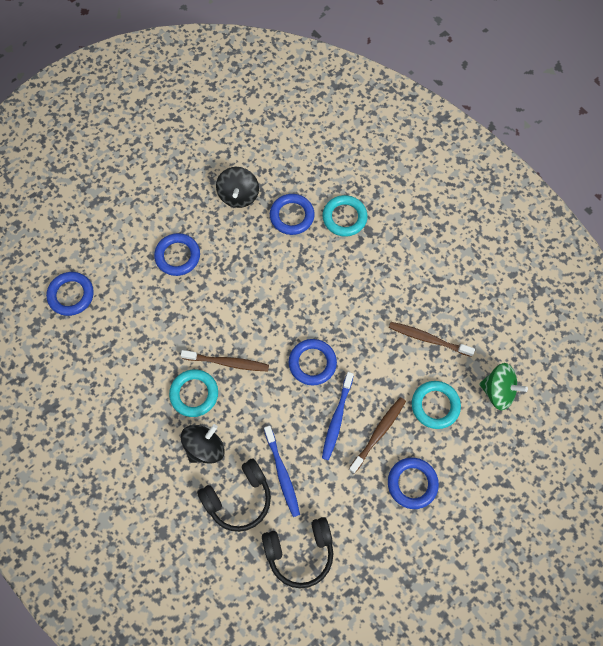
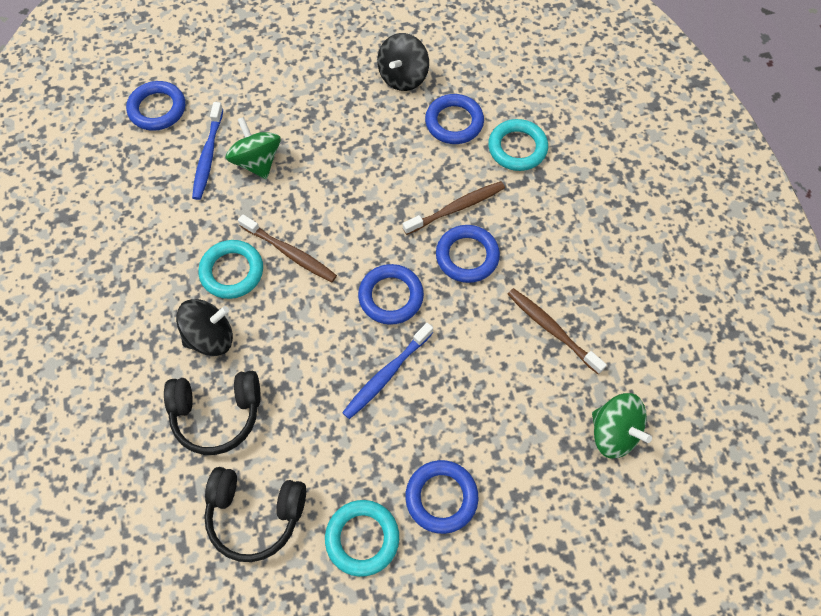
camera: 25 degrees right, 5 degrees down
blue ring [154,233,200,276] -> blue ring moved to [436,225,500,283]
blue toothbrush [264,426,300,517] -> blue toothbrush moved to [192,102,223,200]
brown toothbrush [349,397,406,474] -> brown toothbrush moved to [403,181,505,235]
turquoise ring [412,381,461,429] -> turquoise ring moved to [325,500,399,577]
none -> green spinning top [225,117,281,179]

